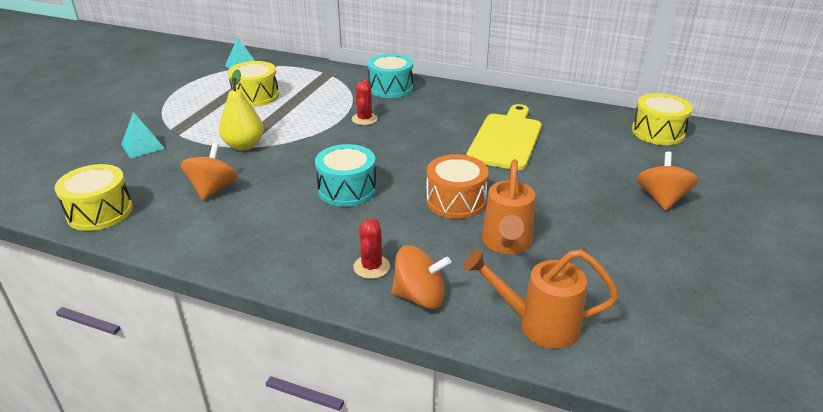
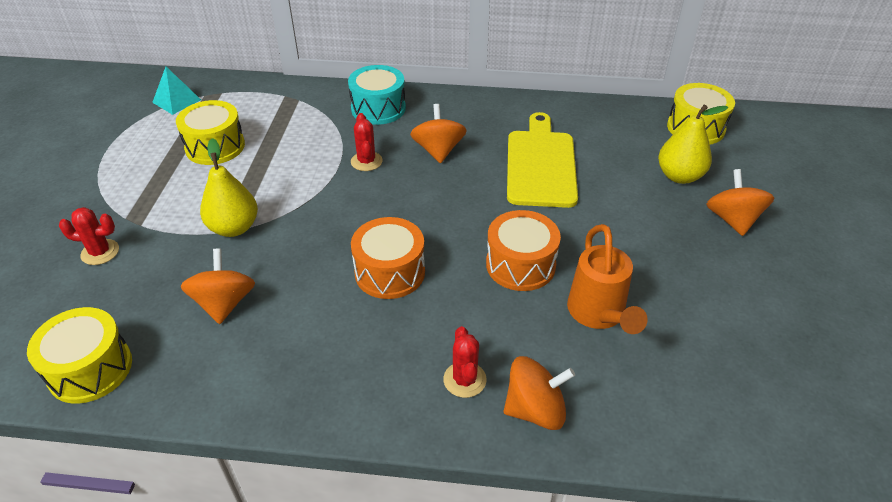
camera: 15 degrees left, 10 degrees up
turquoise pyramid [121,112,165,158] -> red cactus [59,207,119,265]
turquoise drum [315,144,376,207] -> orange drum [351,217,425,299]
orange watering can [463,249,619,349] -> none
none -> orange spinning top [410,104,467,163]
none -> yellow pear [658,105,728,184]

